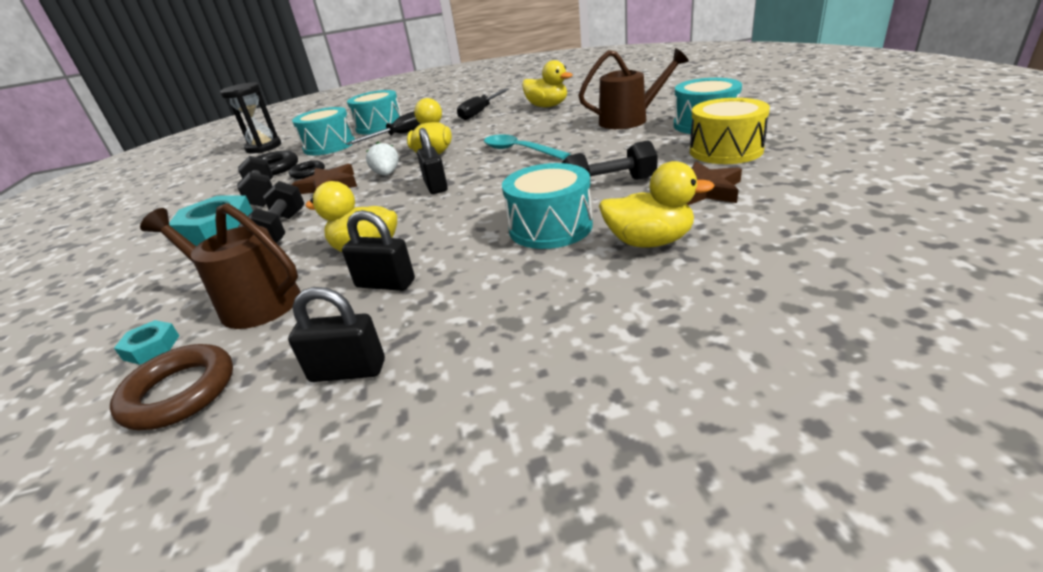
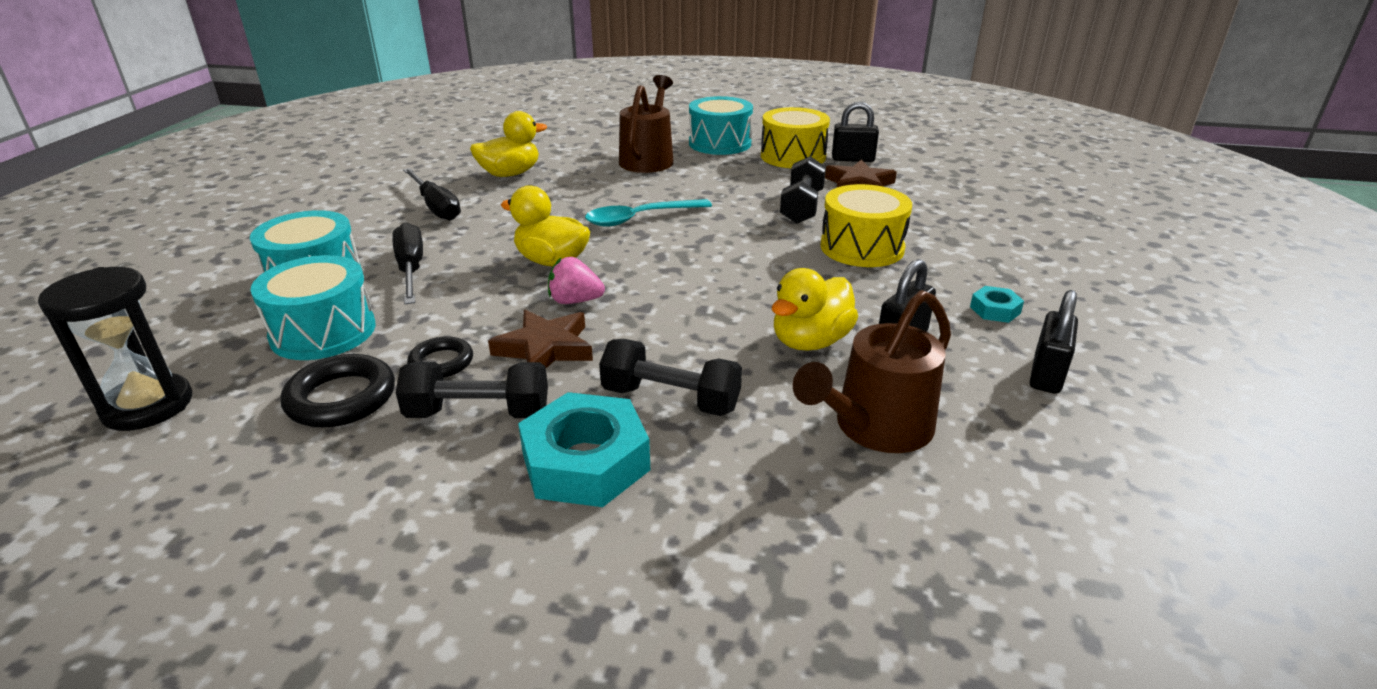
camera: 70 degrees left, 0 degrees up
brown ring [110,344,233,430] -> none
turquoise nut [114,320,179,365] -> turquoise nut moved to [970,286,1024,323]
white strawberry [366,142,399,176] -> pink strawberry [548,257,605,304]
black padlock [417,128,448,194] -> black padlock moved to [832,102,879,162]
turquoise drum [502,163,593,249] -> yellow drum [820,184,912,267]
yellow duck [599,161,715,247] -> none

